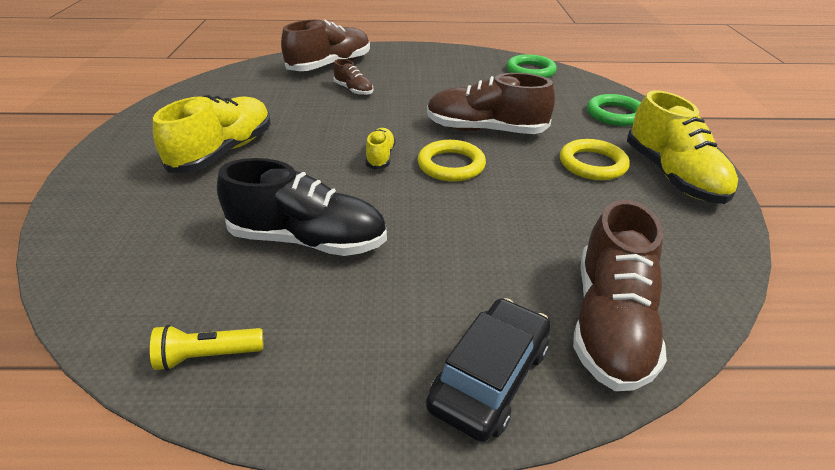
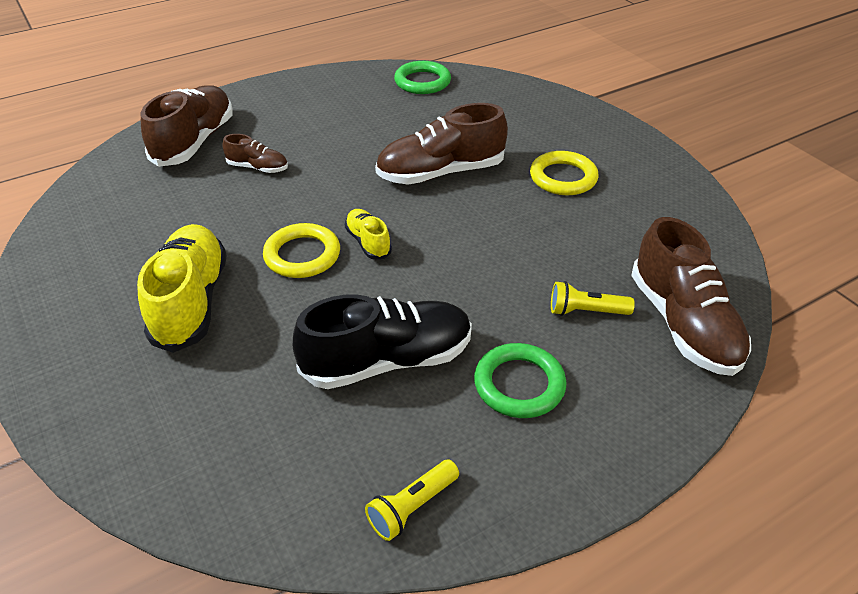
camera: 30 degrees left, 5 degrees up
yellow ring [418,140,486,182] -> yellow ring moved to [263,223,340,278]
black car [426,298,551,442] -> none
green ring [587,94,641,126] -> green ring moved to [474,343,566,418]
yellow shoe [627,91,738,204] -> none
none -> yellow flashlight [551,281,635,316]

